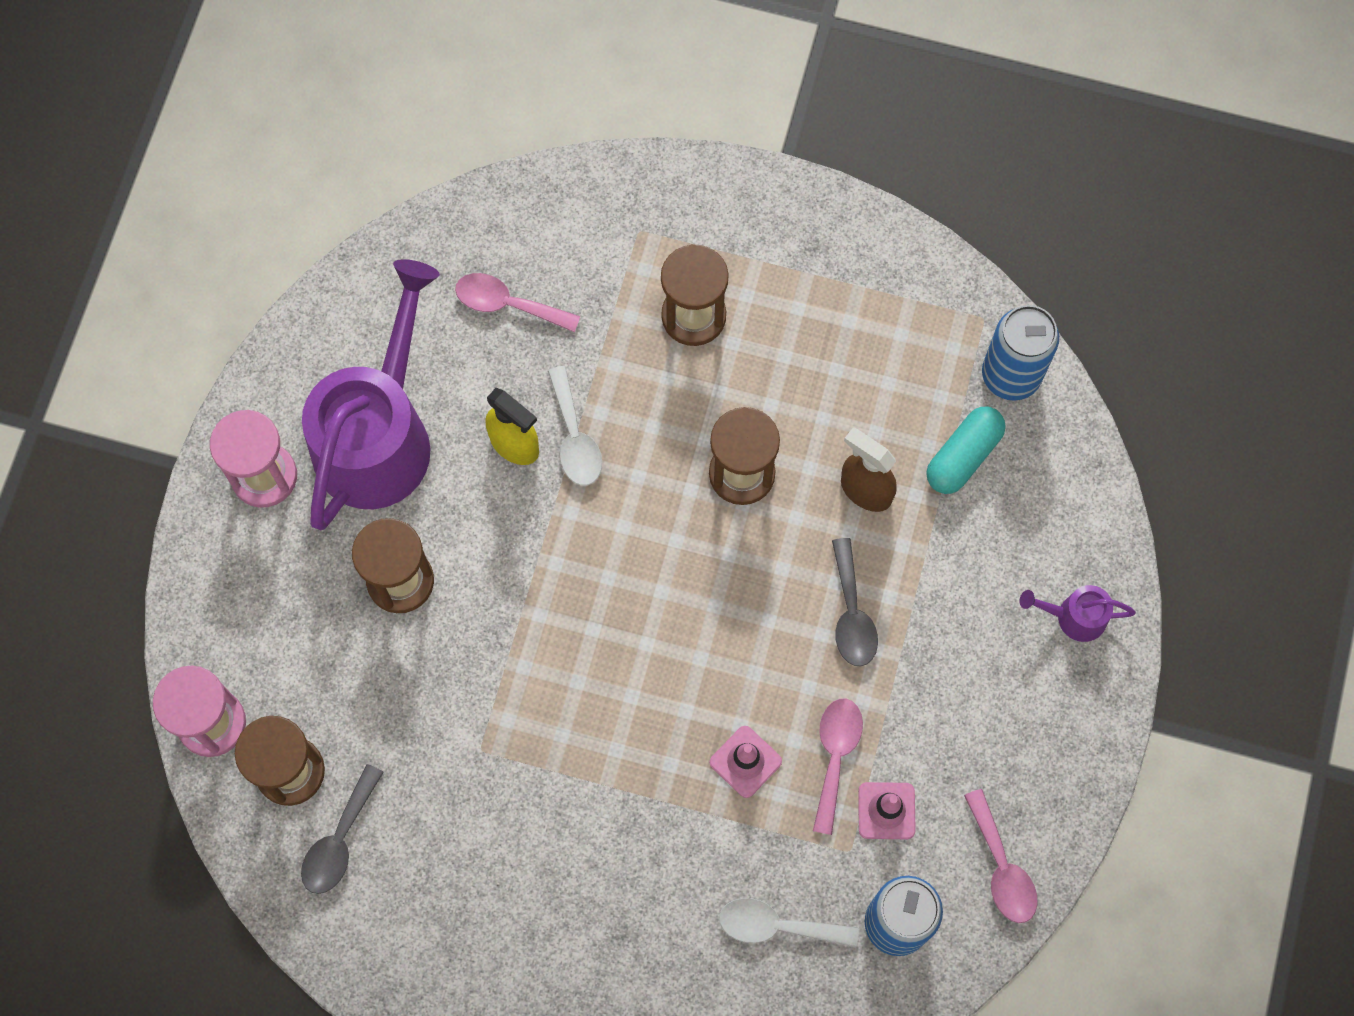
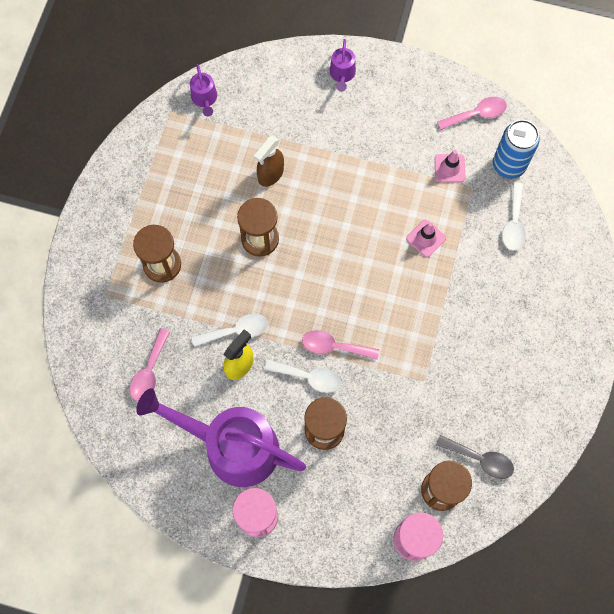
camera: 90 degrees left, 0 degrees up
pink spoon [813,699,863,835] -> pink spoon moved to [302,330,379,360]
grey spoon [832,538,878,666] -> none
turquoise capsule [926,406,1006,494] -> none
blue can [982,305,1059,401] -> purple watering can [190,64,217,116]
none -> white spoon [264,359,341,393]

